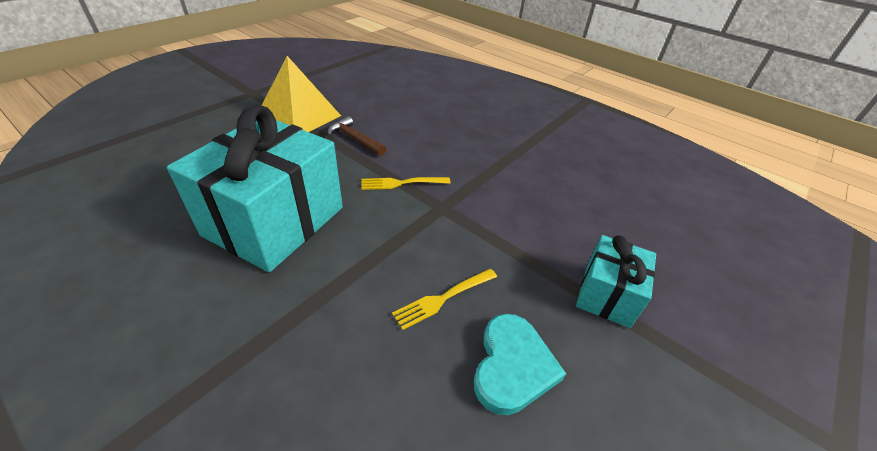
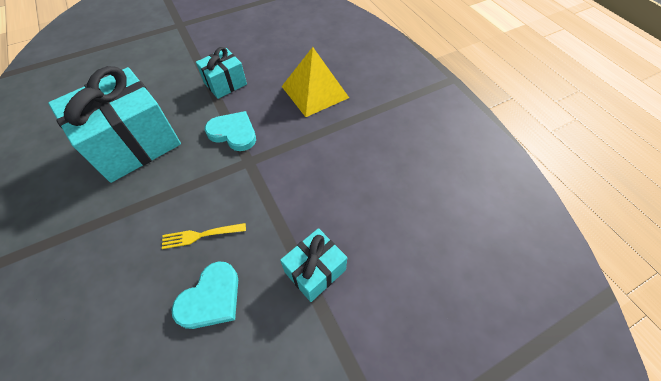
camera: 25 degrees right, 15 degrees up
yellow pyramid [262,56,341,132] -> yellow pyramid moved to [282,47,349,117]
brown hammer [328,116,386,156] -> turquoise gift [196,47,247,99]
yellow fork [362,177,450,190] -> turquoise heart [205,111,256,151]

